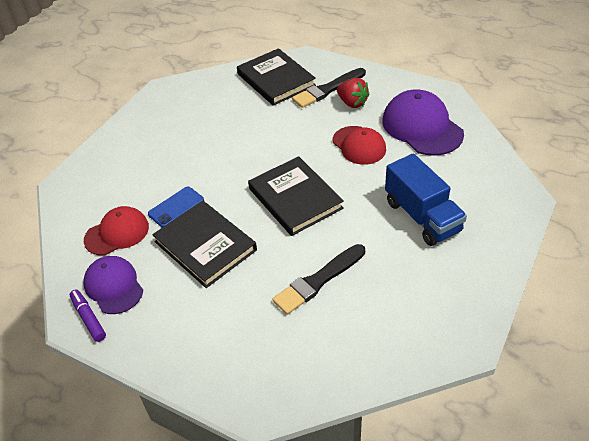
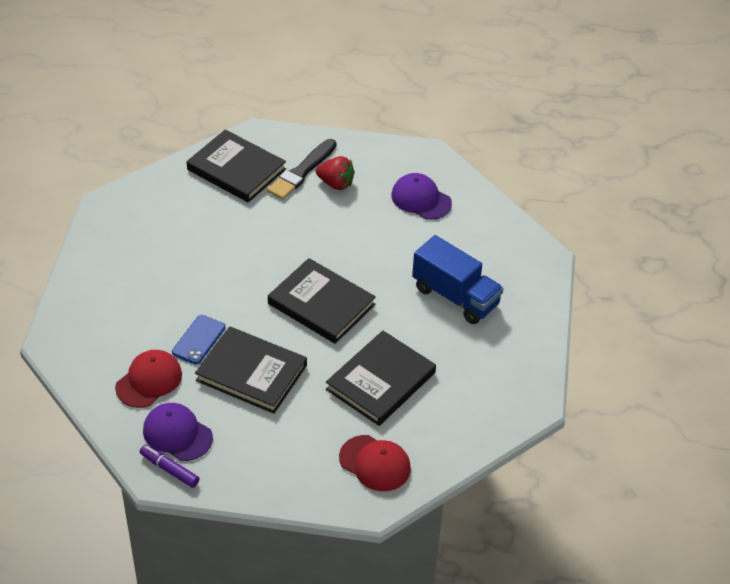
camera: 25 degrees left, 0 degrees up
black brush [272,244,365,315] -> black book [326,331,436,426]
red cap [333,126,386,165] -> red cap moved to [339,435,411,491]
purple cap [382,90,464,156] -> purple cap [391,173,452,220], size x0.65

